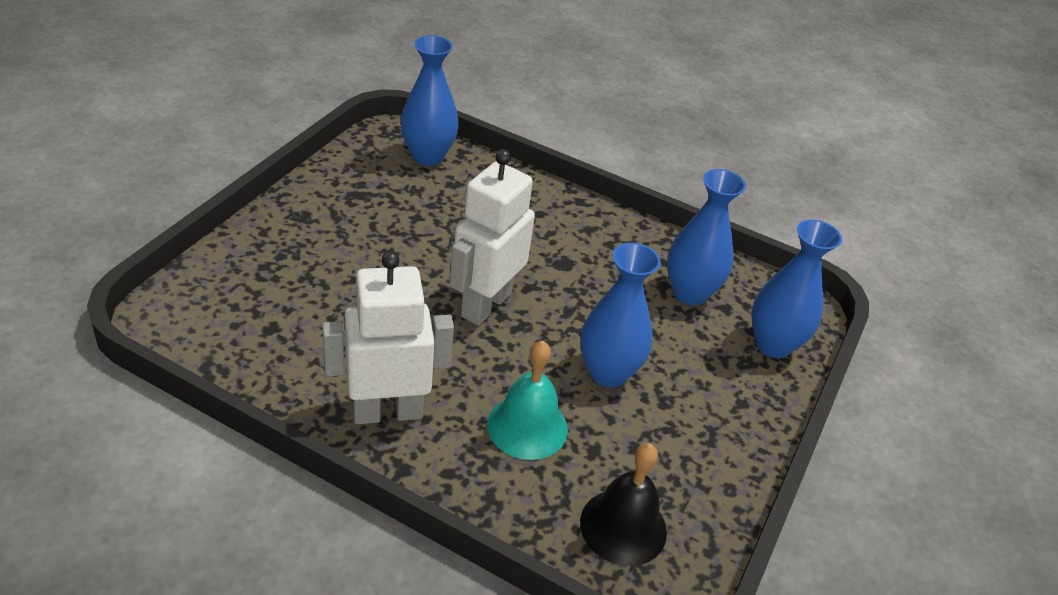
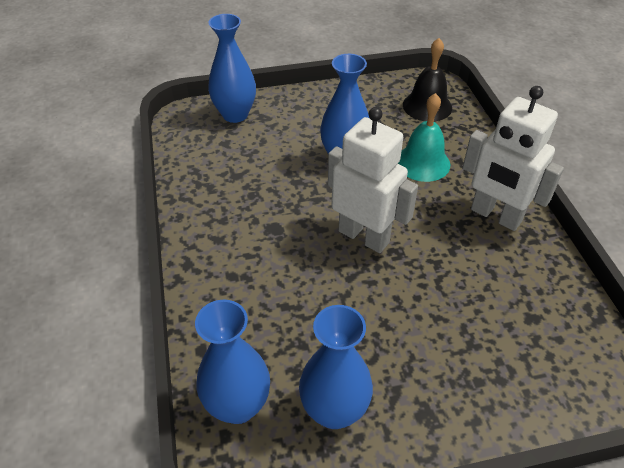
camera: 125 degrees left, 5 degrees up
white robot [450,149,535,326] -> white robot turned 135 degrees counterclockwise [328,107,418,253]
blue vase [667,169,746,305] -> blue vase moved to [299,305,373,429]

